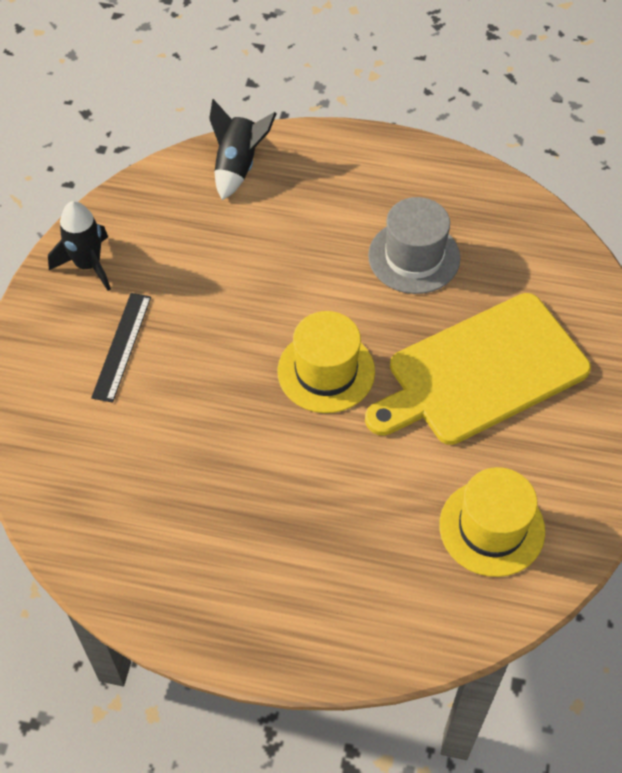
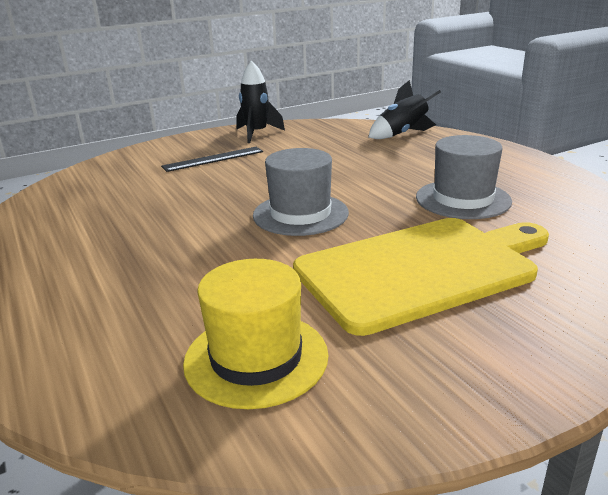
camera: 50 degrees right, 30 degrees down
yellow hat [277,311,375,413] -> grey hat [253,148,349,236]
yellow cutting board [365,293,591,445] -> yellow cutting board turned 135 degrees clockwise [293,218,549,336]

